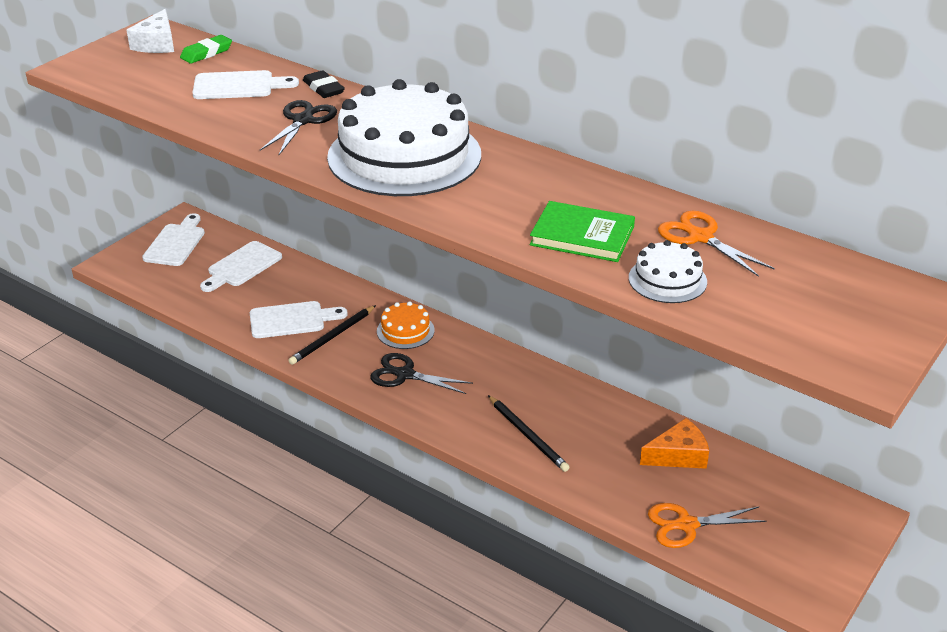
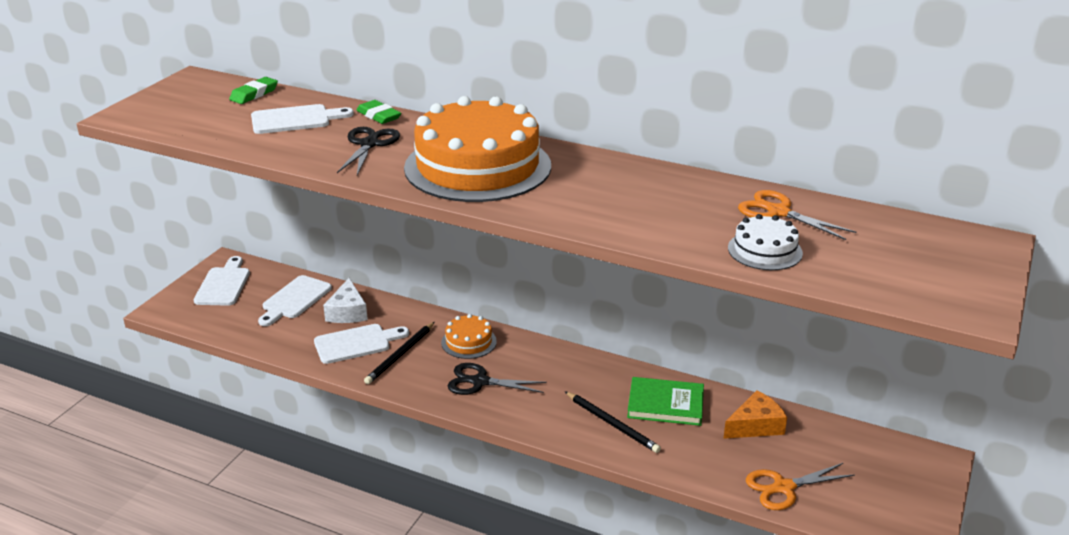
camera: 10 degrees left, 5 degrees down
white cheese [126,9,174,53] -> white cheese moved to [323,278,368,323]
black eraser [303,70,345,98] -> green eraser [356,100,401,124]
white cake [327,79,481,196] -> orange cake [404,96,551,202]
green book [530,201,635,262] -> green book moved to [627,377,704,426]

